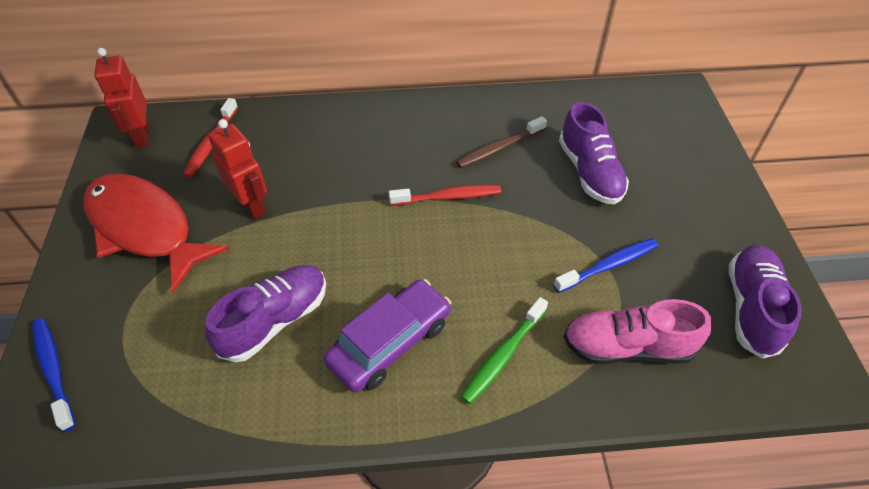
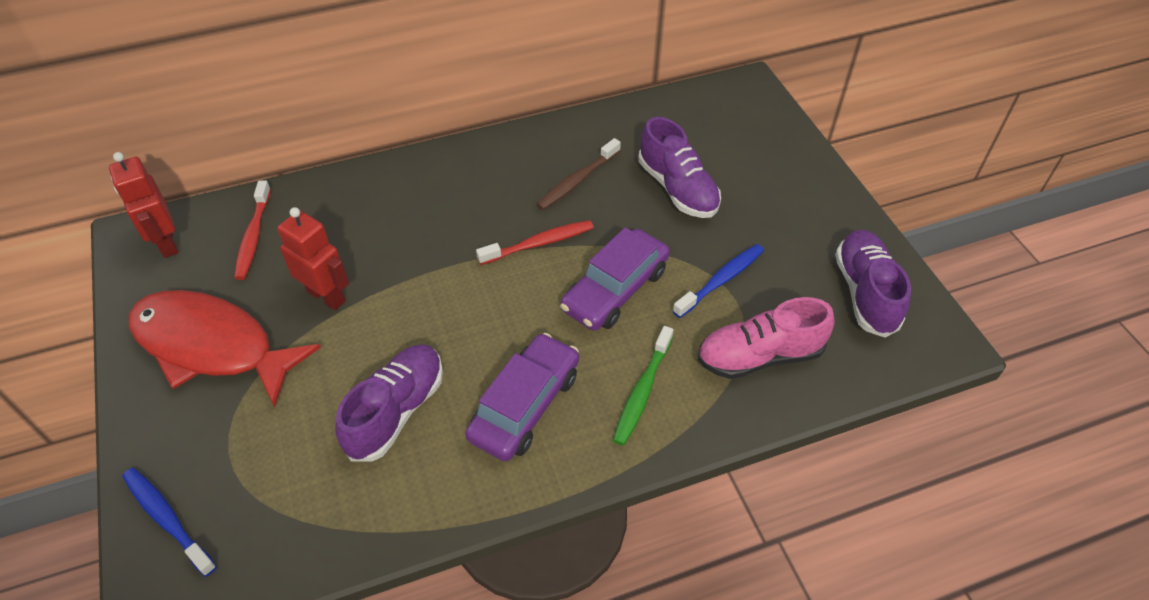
camera: 15 degrees left, 0 degrees up
none -> purple car [560,227,670,331]

